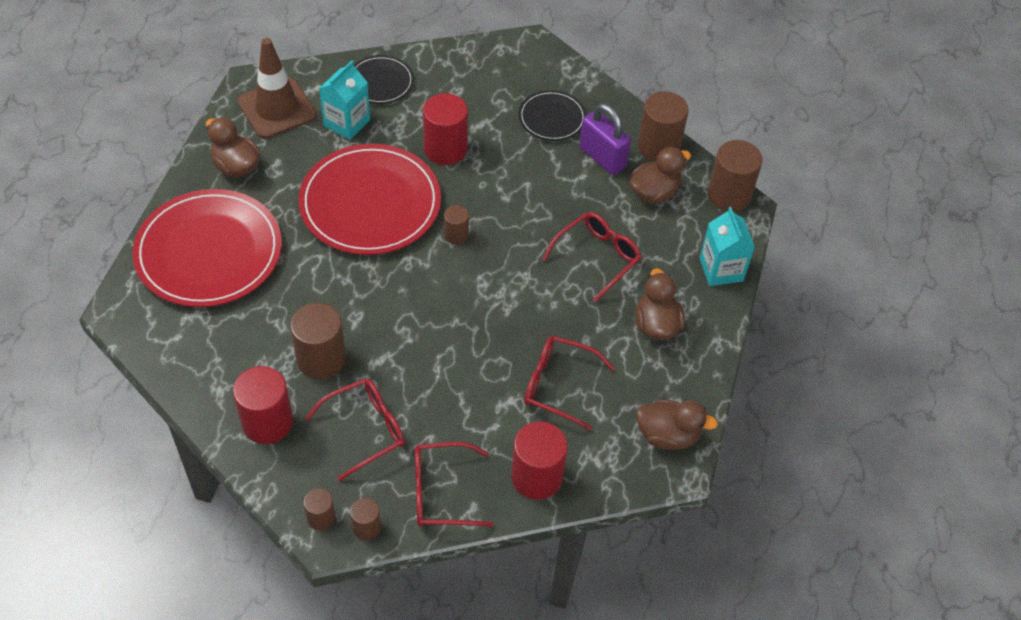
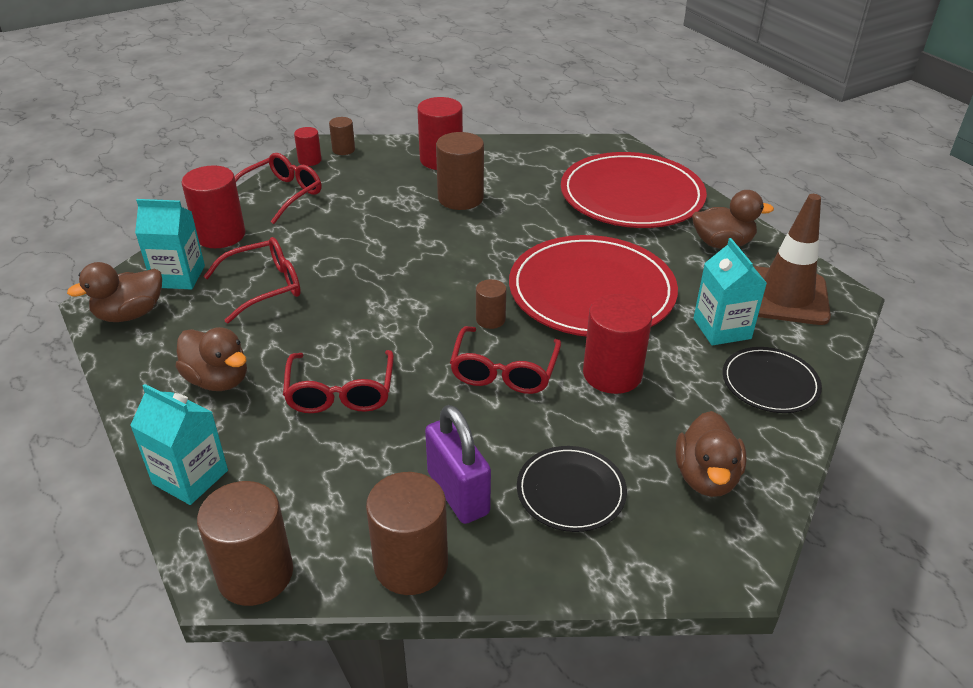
camera: 135 degrees right, 15 degrees down
red glasses [305,378,405,481] -> red glasses moved to [450,326,561,394]
brown cylinder [350,498,381,540] -> red cylinder [294,127,322,166]
purple padlock [579,104,631,175] -> purple padlock turned 60 degrees clockwise [425,405,491,524]
brown duck [630,147,691,203] -> brown duck moved to [675,411,746,497]
none -> turquoise carton [135,199,205,289]

